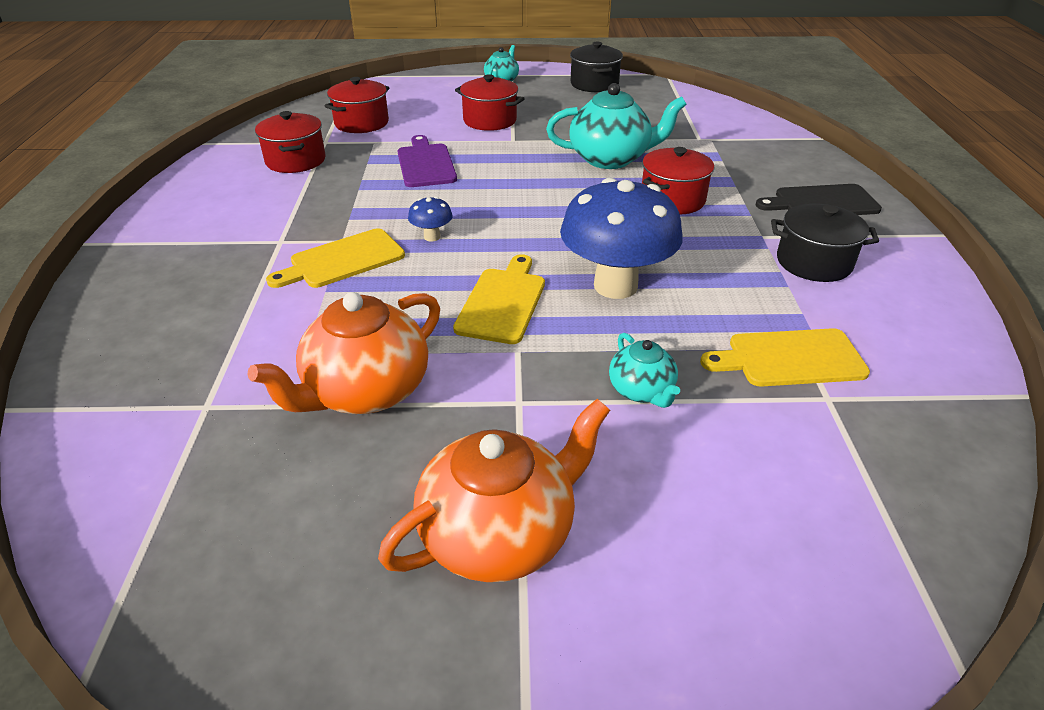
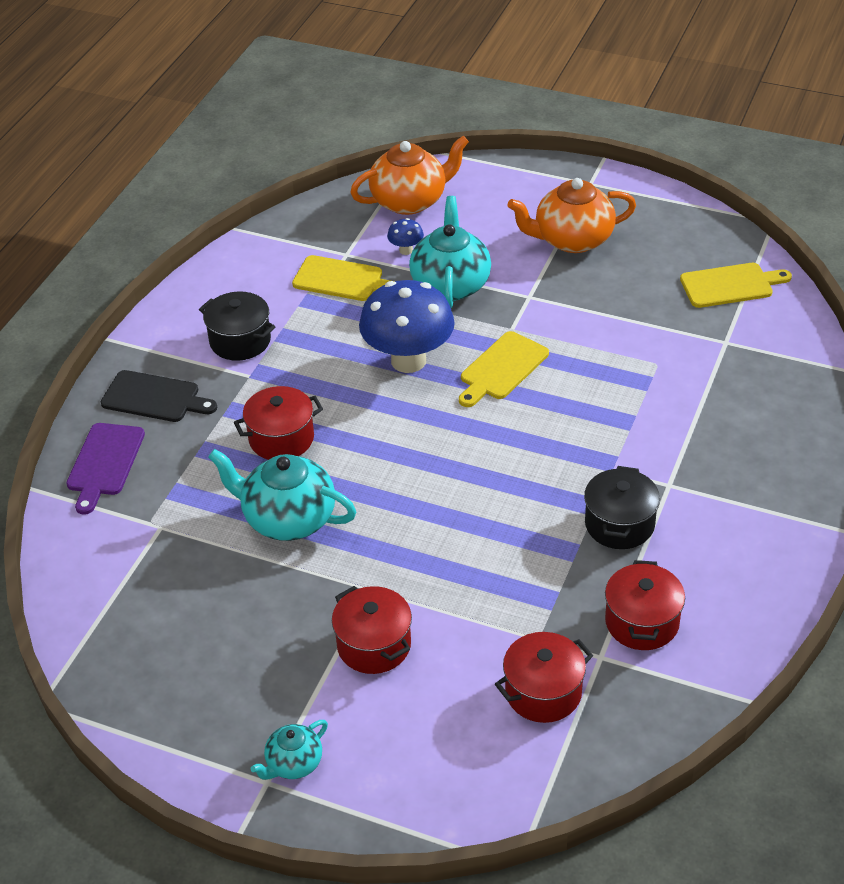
camera: 155 degrees left, 5 degrees up
orange teapot [248,292,440,414] -> orange teapot moved to [350,136,469,215]
yellow cutting board [266,228,405,288] -> yellow cutting board moved to [680,263,792,308]
purple cutting board [398,135,457,187] -> purple cutting board moved to [66,423,145,515]
blue mushroom [408,197,453,242] -> blue mushroom moved to [387,218,424,255]
black pot [570,42,623,92] -> black pot moved to [584,466,660,549]
turquoise teapot [609,333,680,408] -> turquoise teapot [409,196,491,308], size x1.86

